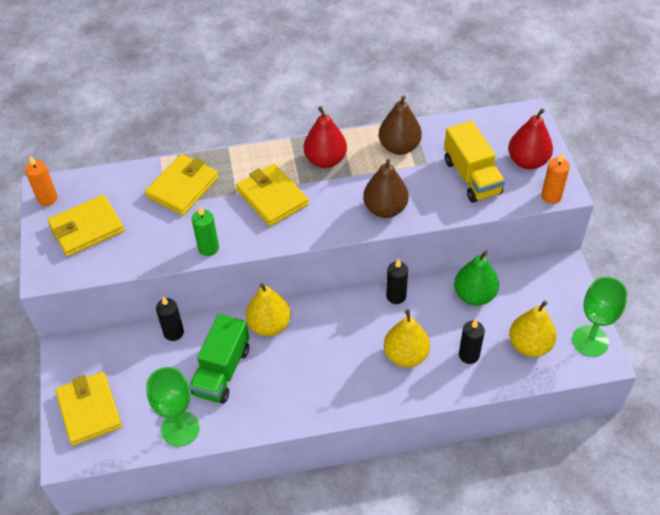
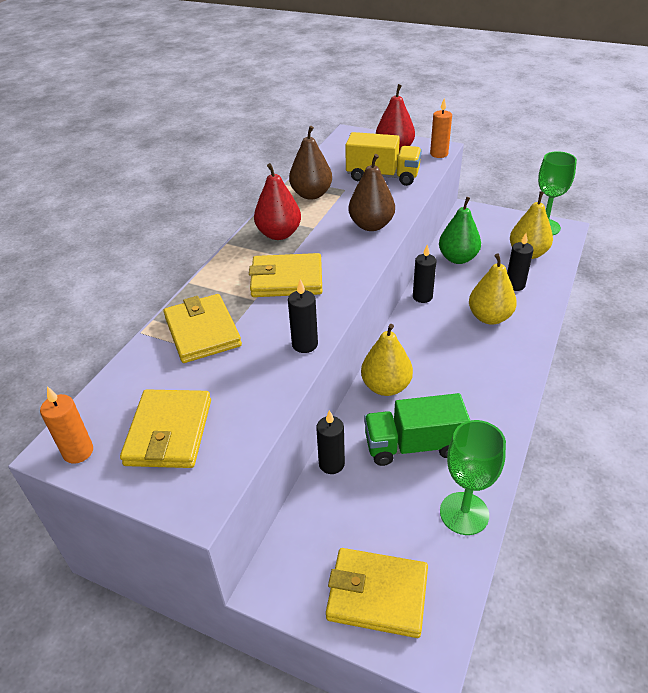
camera: 55 degrees left, 10 degrees down
green truck [189,314,249,404] -> green truck turned 120 degrees clockwise [364,393,470,466]
green candle [192,206,219,256] -> black candle [288,279,318,353]

